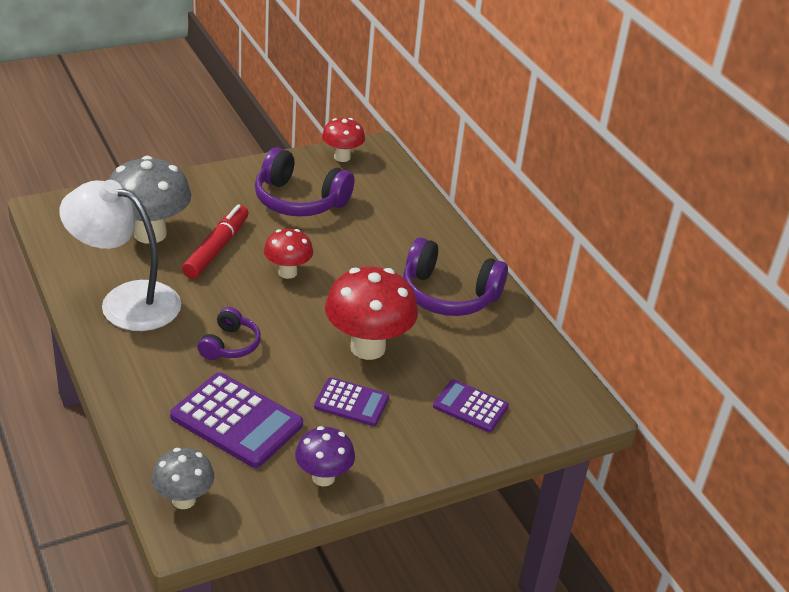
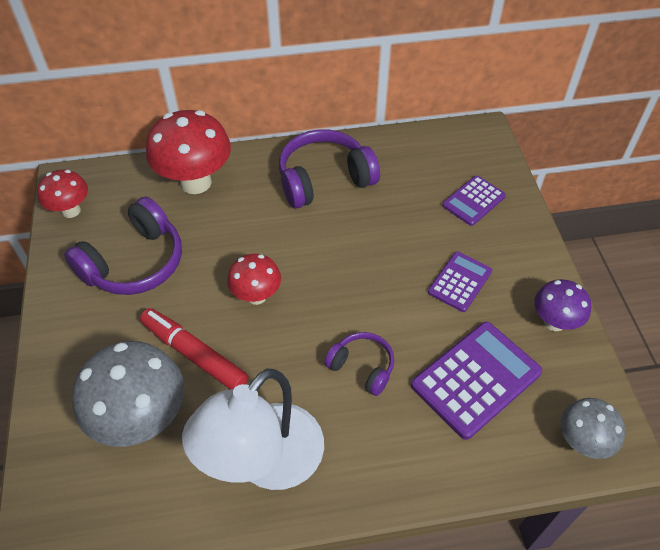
camera: 70 degrees left, 15 degrees up
red mushroom [325,267,418,360] -> red mushroom moved to [146,110,231,194]
purple headphones [403,237,508,316] -> purple headphones turned 150 degrees counterclockwise [279,129,380,209]

